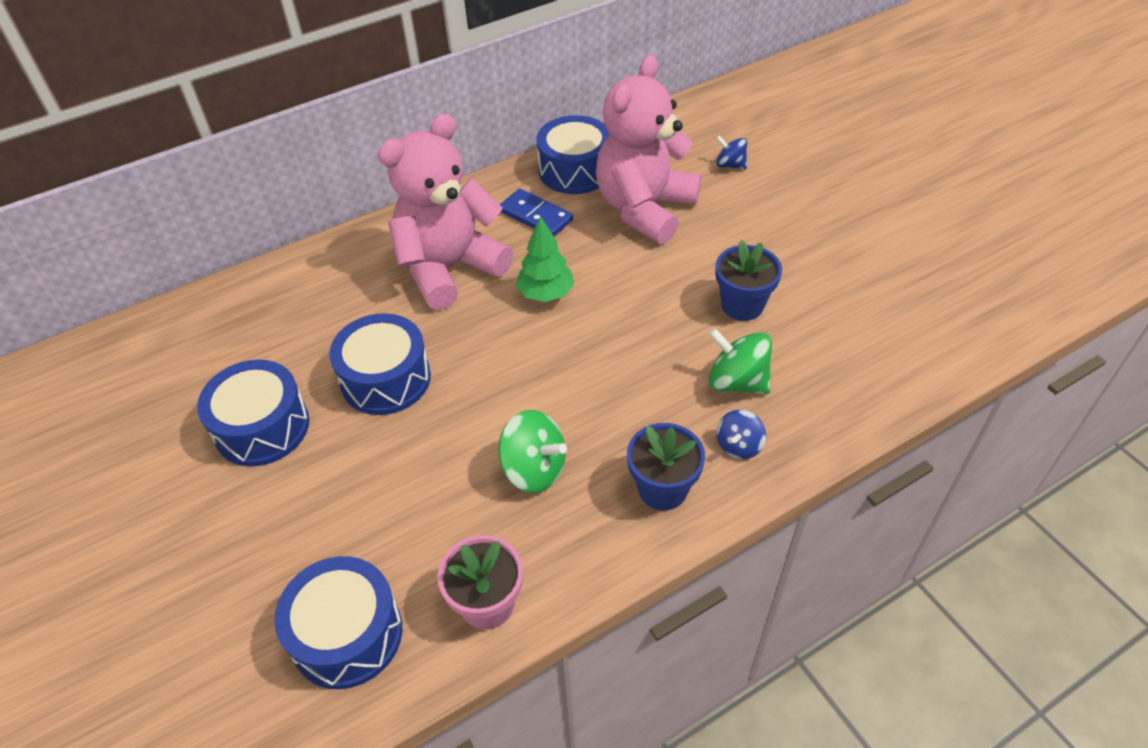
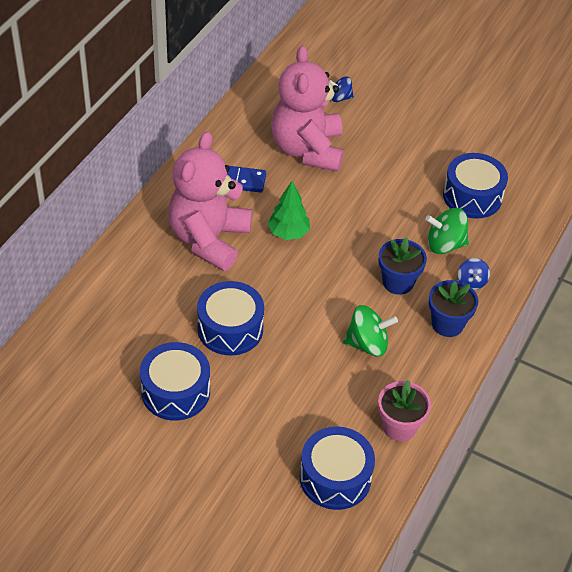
camera: 35 degrees left, 0 degrees up
blue drum [536,115,610,194] -> blue drum moved to [443,153,508,219]
blue flower pot [715,240,782,321] -> blue flower pot moved to [379,237,427,295]

